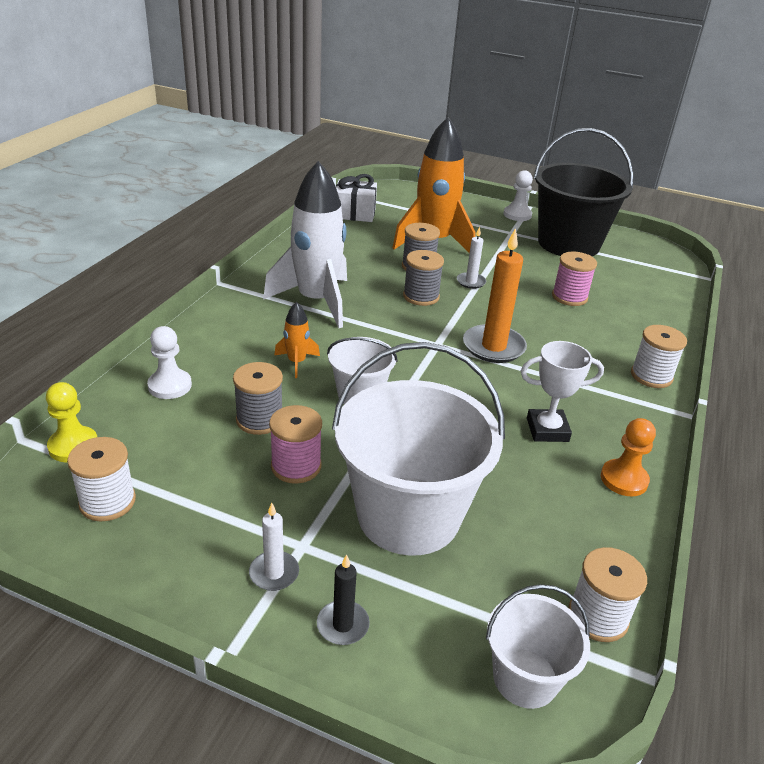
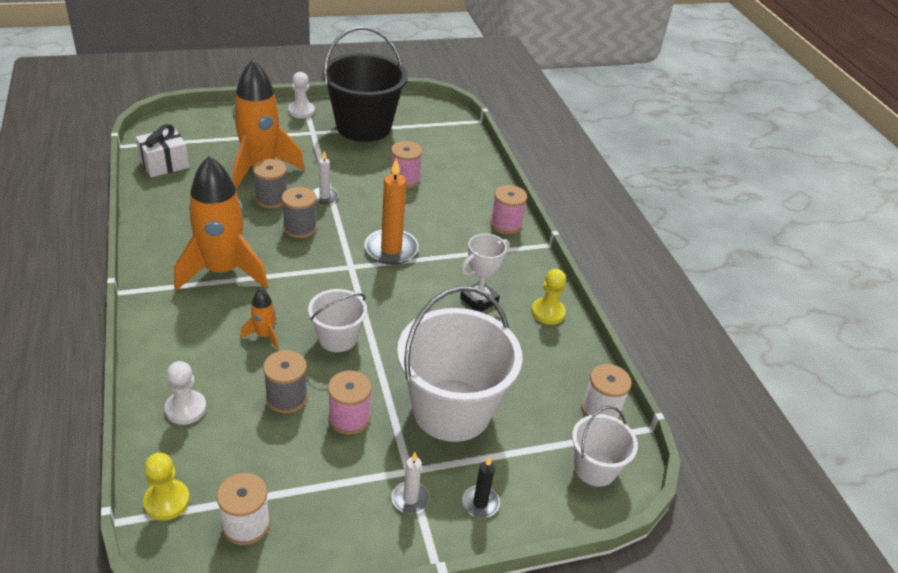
camera: 40 degrees left, 5 degrees up
white rocket [263,161,347,328] -> orange rocket [174,156,268,291]
orange pawn [601,418,656,496] -> yellow pawn [532,269,566,325]
white spool [631,325,687,388] -> pink spool [490,185,527,234]

